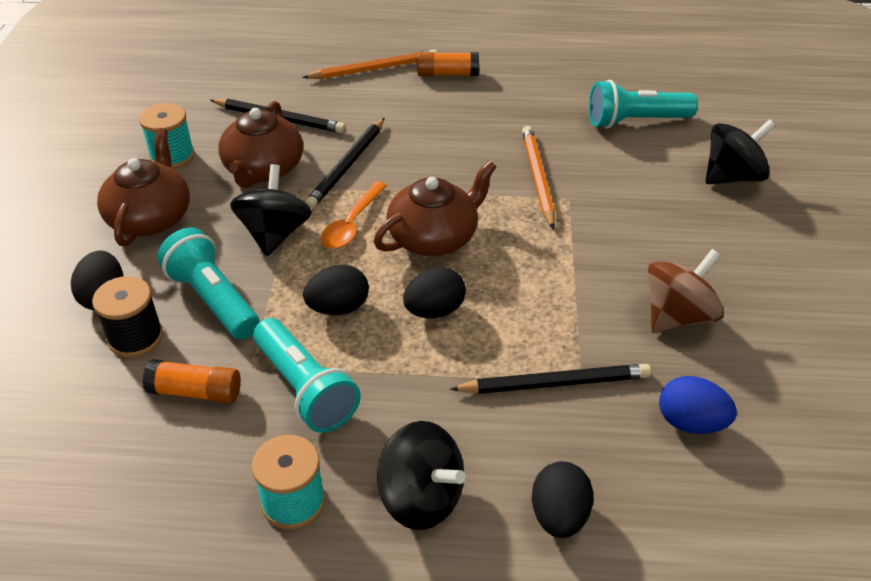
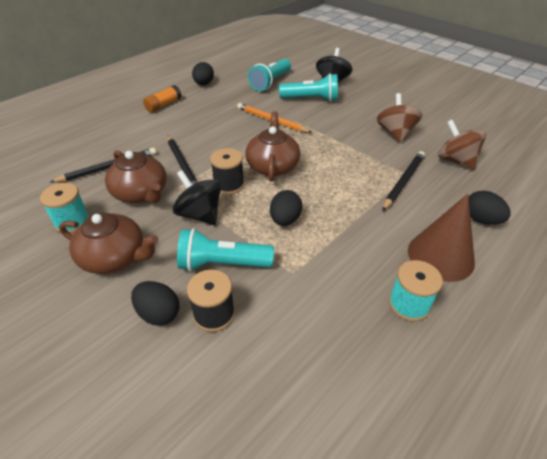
camera: 50 degrees left, 0 degrees up
brown teapot [97,128,190,246] -> brown teapot turned 150 degrees clockwise [59,213,158,274]
orange glue stick [143,359,241,404] -> none
turquoise flashlight [253,318,361,433] -> turquoise flashlight moved to [279,74,338,102]
orange pencil [302,49,437,79] -> none
orange spoon [321,181,387,249] -> black spool [210,148,244,195]
black spinning top [377,421,466,530] -> brown cone [408,194,475,282]
black egg [403,267,466,318] -> black egg moved to [192,62,214,85]
blue egg [659,376,737,434] -> brown spinning top [438,120,486,170]

